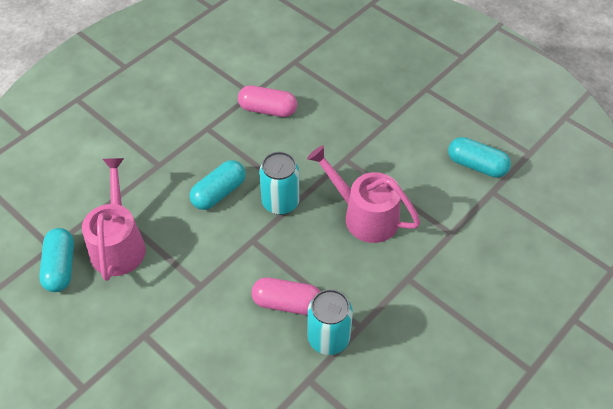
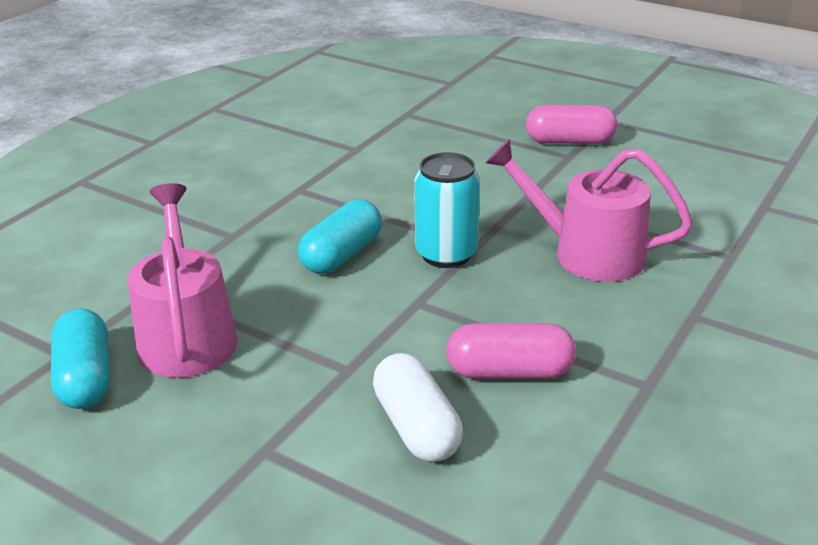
camera: 10 degrees left, 20 degrees down
pink capsule [238,86,297,117] -> pink capsule moved to [526,105,617,144]
turquoise can [307,289,353,355] -> none
turquoise capsule [448,137,511,178] -> none
none -> white capsule [373,353,463,462]

